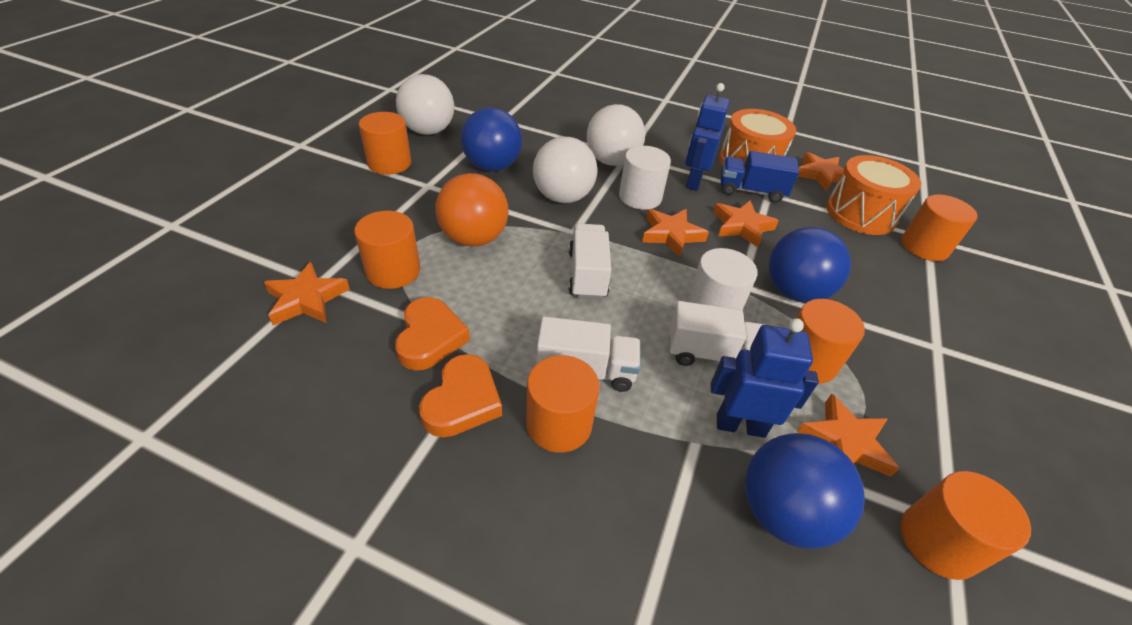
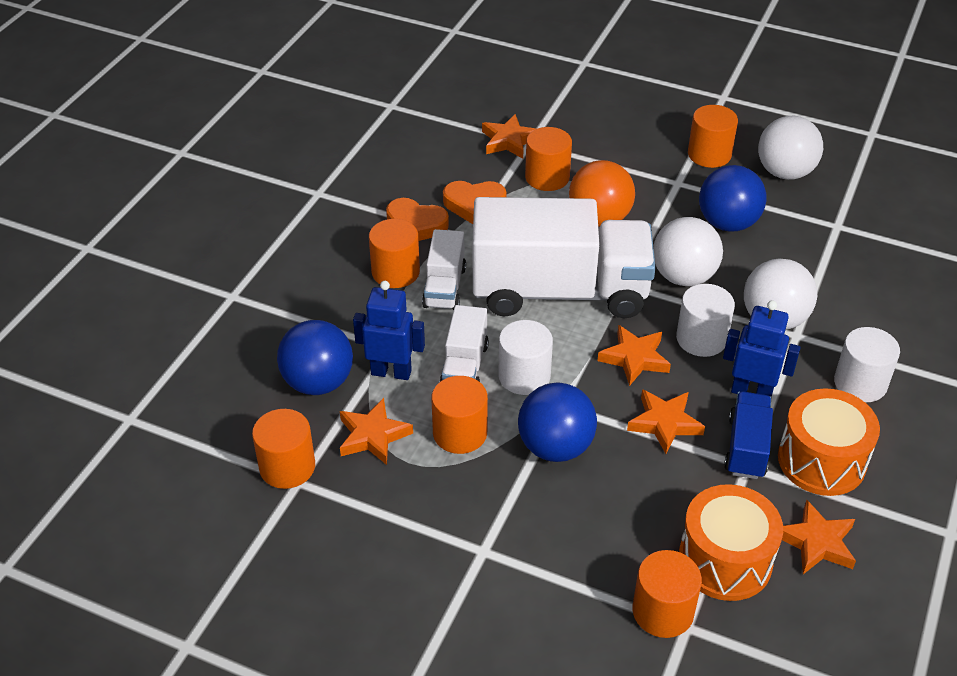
camera: 95 degrees right, 0 degrees up
white truck [569,223,611,299] -> white truck [473,197,656,318], size x2.21
blue robot [711,318,819,438] -> blue robot turned 90 degrees counterclockwise [353,281,425,380]
none -> white cylinder [834,327,900,402]

